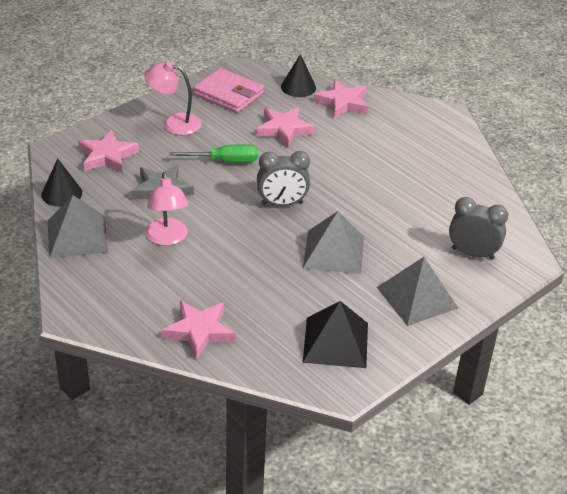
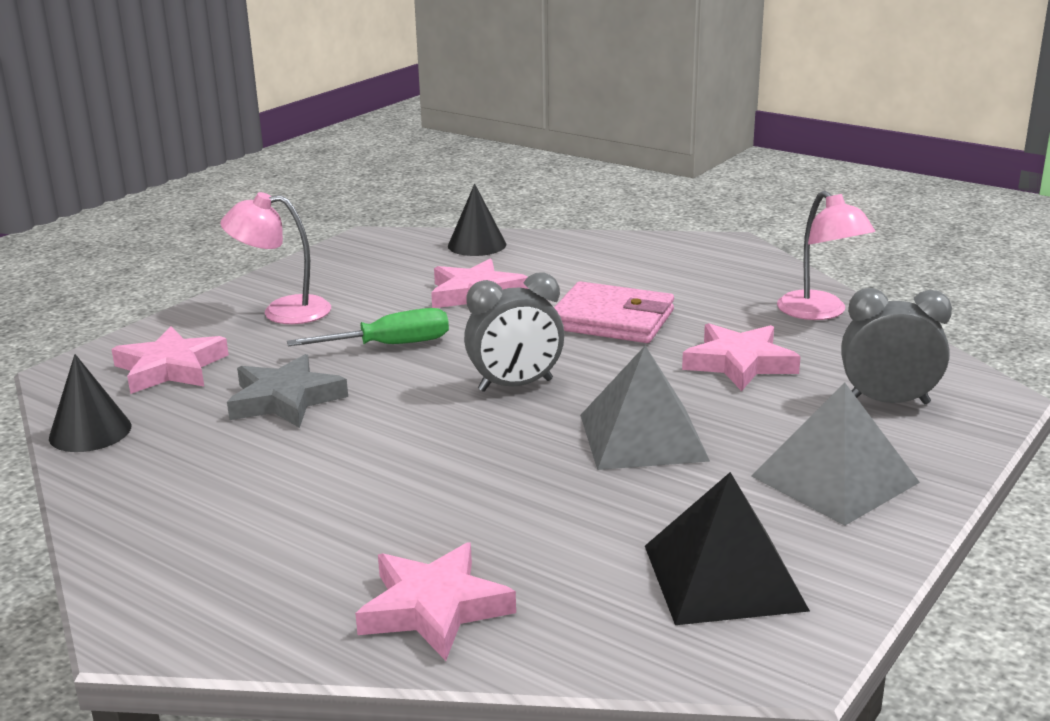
camera: 10 degrees left, 15 degrees down
grey pyramid [48,195,108,258] -> none
pink lamp [145,172,188,246] -> pink lamp moved to [777,191,875,320]
pink wallet [194,68,264,113] -> pink wallet moved to [554,281,674,343]
pink star [314,79,368,119] -> pink star moved to [682,323,801,391]

